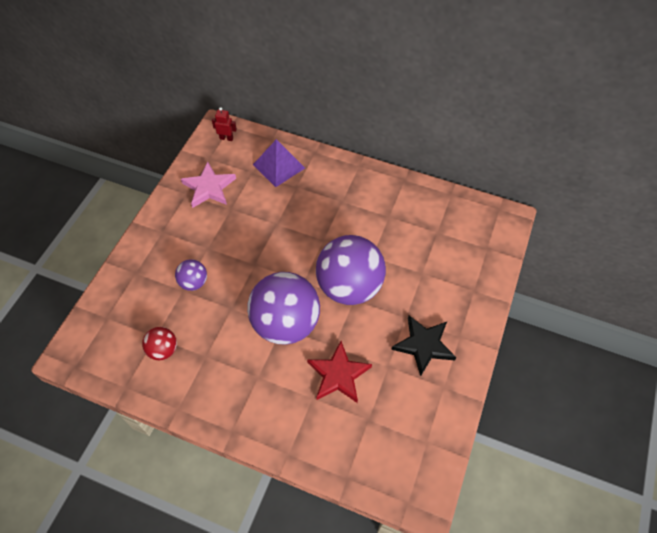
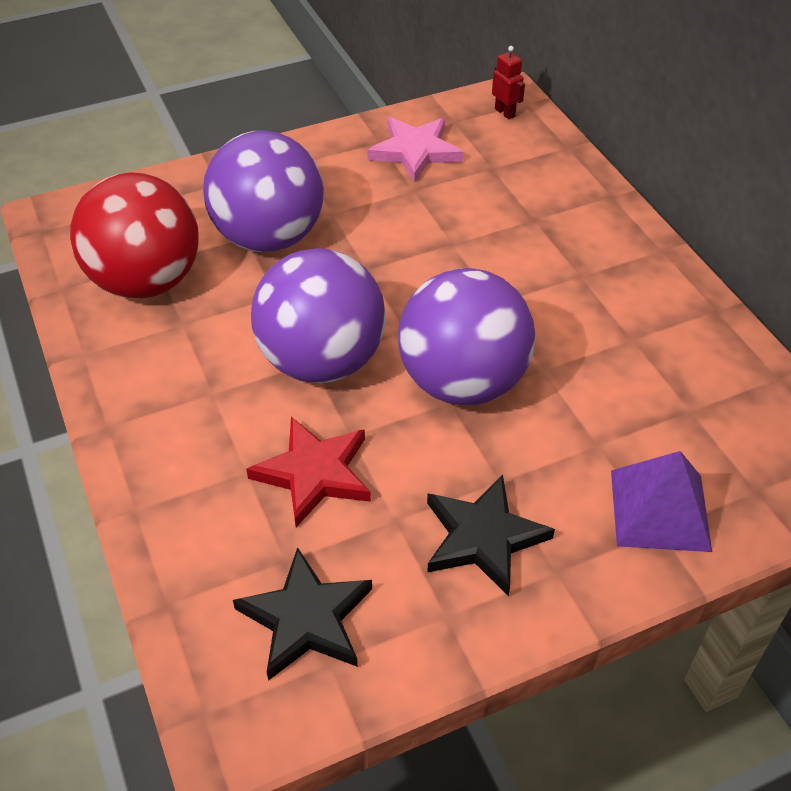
camera: 45 degrees right, 10 degrees down
red ball [142,327,177,360] -> red ball [70,172,199,299], size x2.17
purple ball [175,259,207,291] -> purple ball [203,131,324,252], size x2.17
purple pyramid [253,139,305,187] -> purple pyramid moved to [611,451,712,552]
none -> black star [233,547,372,681]

